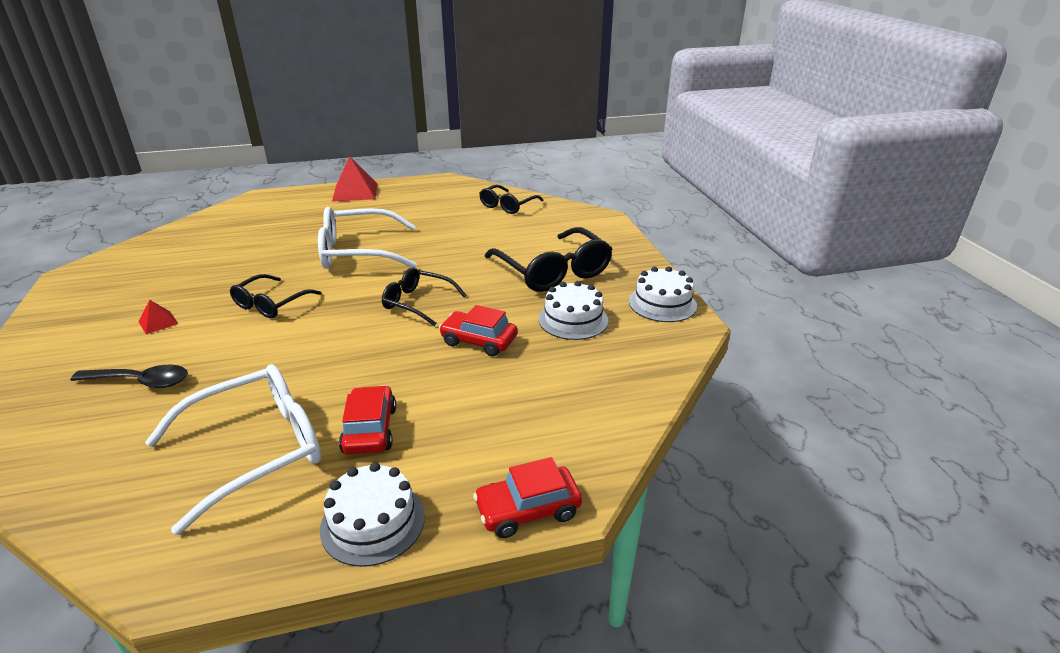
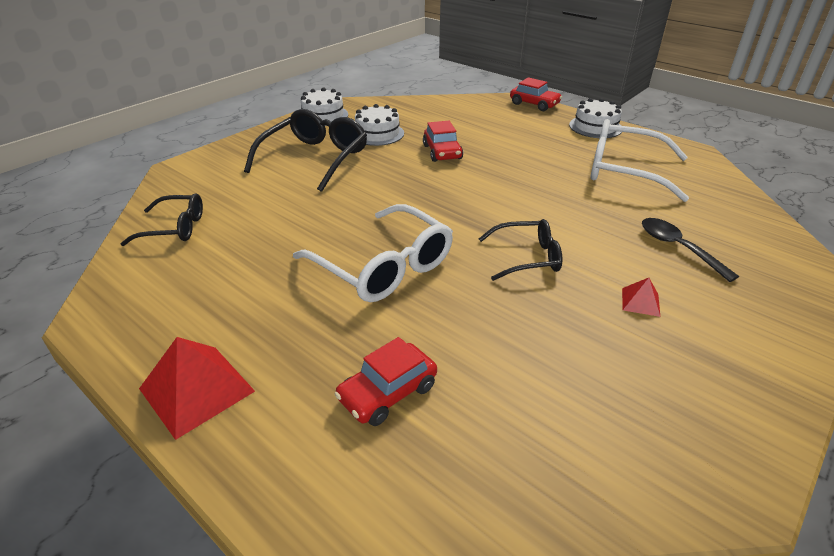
camera: 125 degrees left, 5 degrees up
red car [339,385,396,455] -> red car moved to [334,337,437,426]
black glasses [382,268,466,326] -> none

